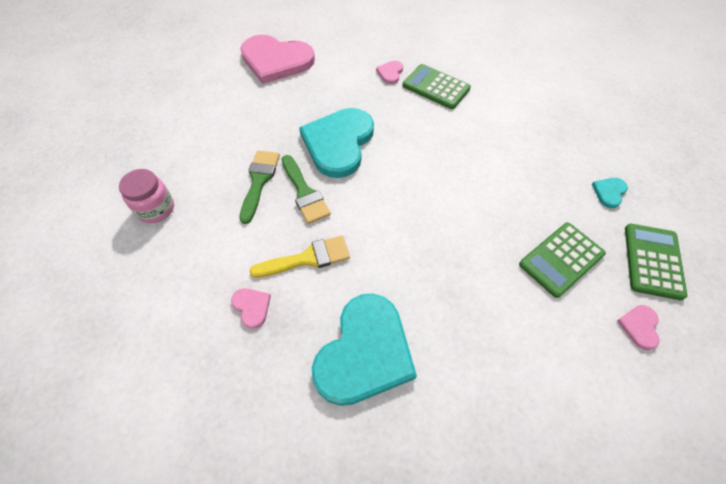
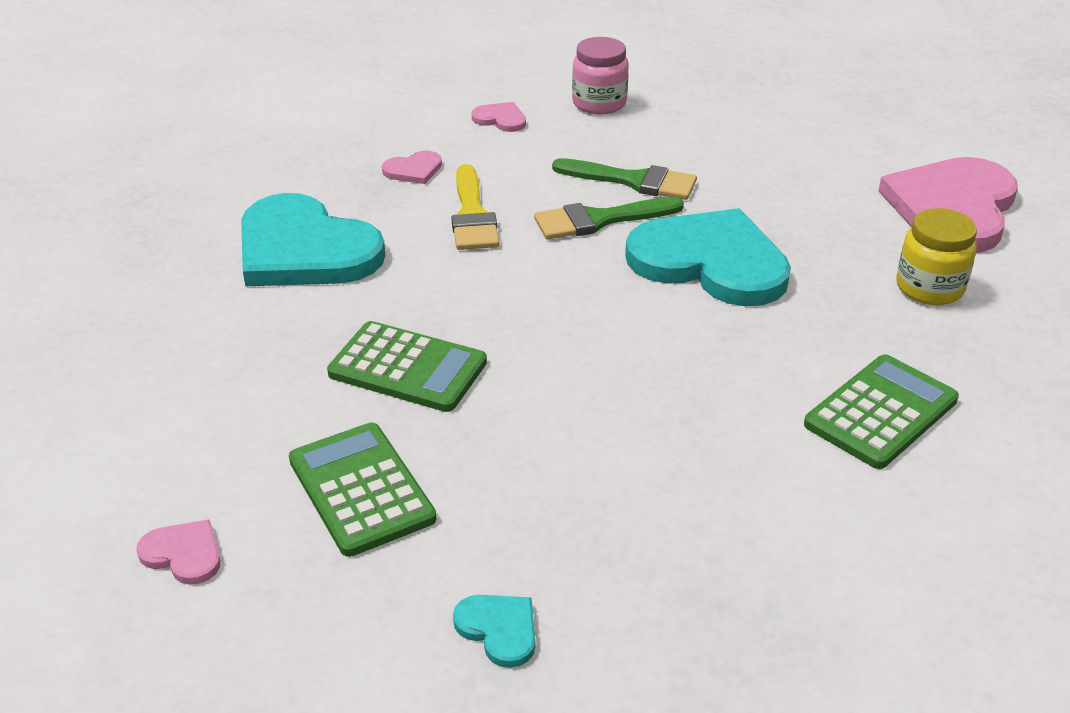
camera: 100 degrees right, 20 degrees down
pink heart [376,61,403,84] -> pink heart moved to [471,102,526,132]
green calculator [625,224,687,300] -> green calculator moved to [327,321,487,412]
none -> yellow jar [896,208,977,305]

